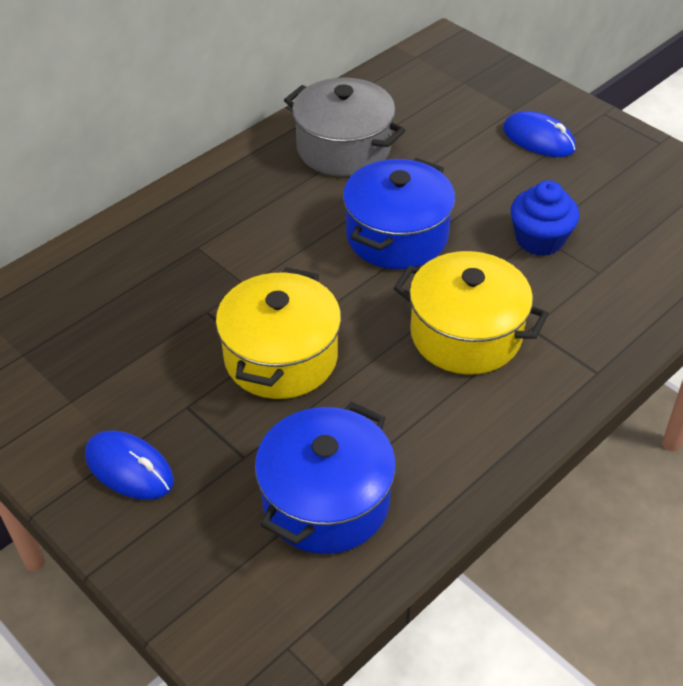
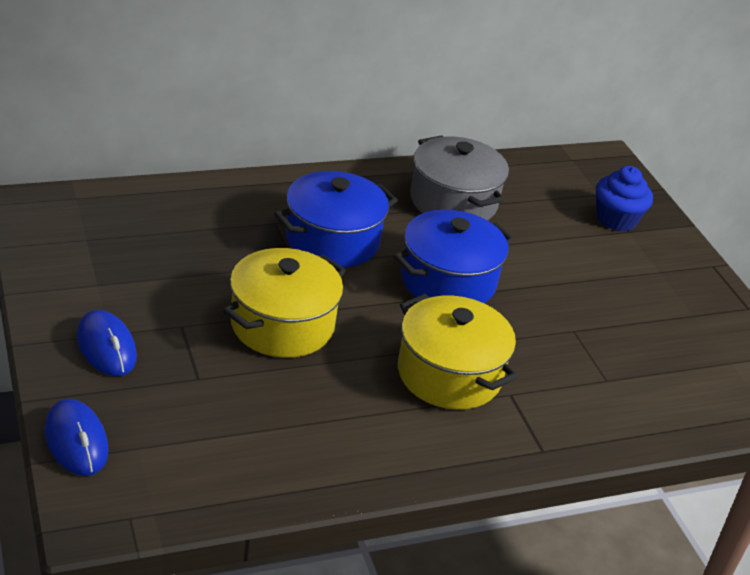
camera: 20 degrees right, 10 degrees down
blue pot [255,402,396,554] -> blue pot moved to [274,171,398,268]
blue mouse [503,111,576,157] -> blue mouse moved to [45,399,109,476]
blue cupcake [511,180,579,256] -> blue cupcake moved to [596,166,653,231]

